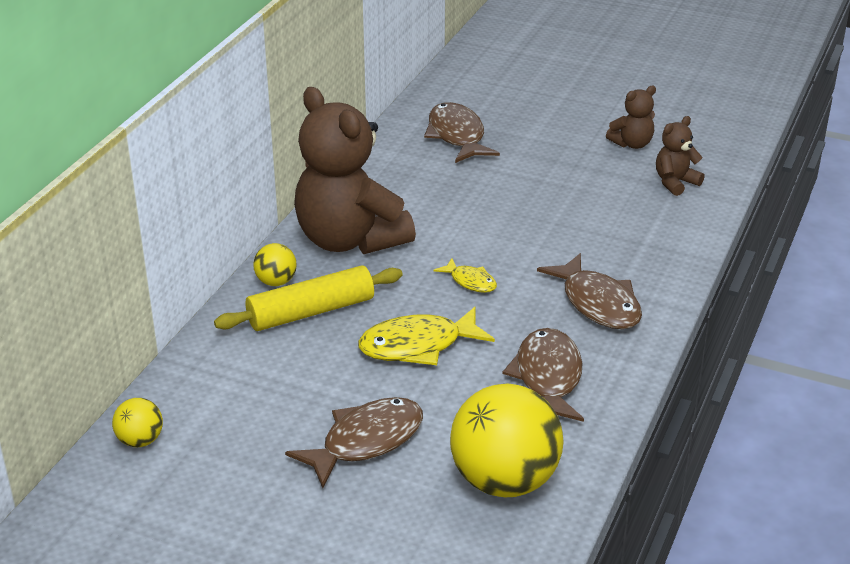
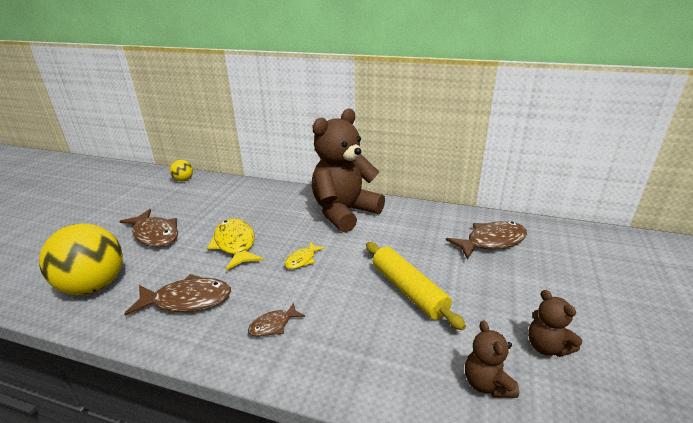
camera: 85 degrees right, 5 degrees down
yellow rolling pin [214,265,403,331] -> yellow rolling pin moved to [366,242,466,330]
yellow ball [253,243,297,286] -> none
brown fish [537,253,642,329] -> brown fish [248,302,305,337], size x0.54
brown teddy bear [656,116,705,196] -> brown teddy bear turned 150 degrees counterclockwise [465,321,519,398]

